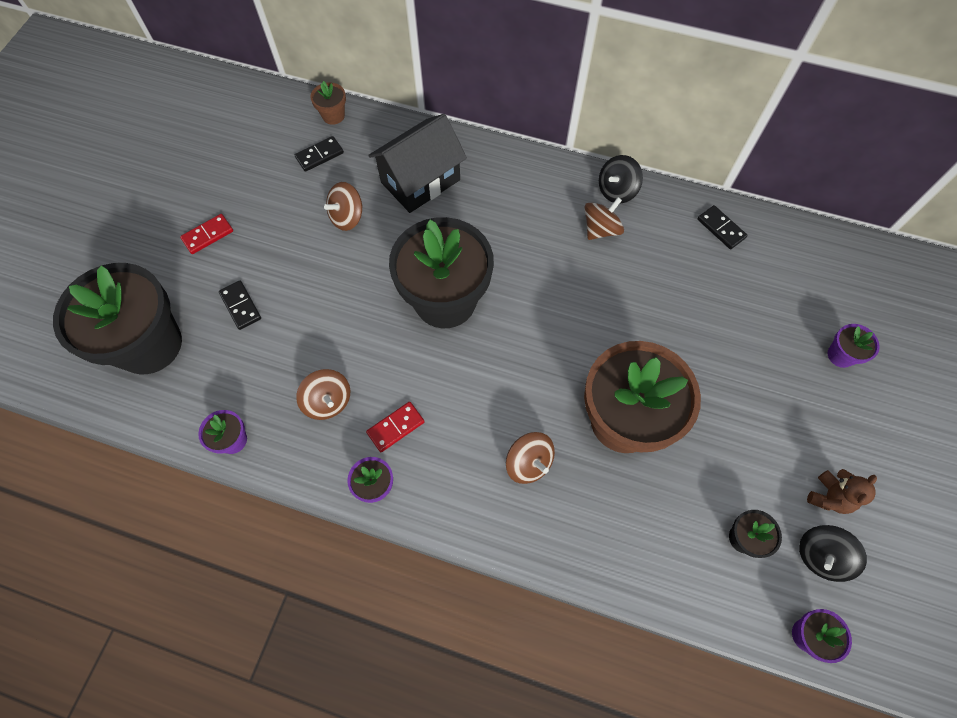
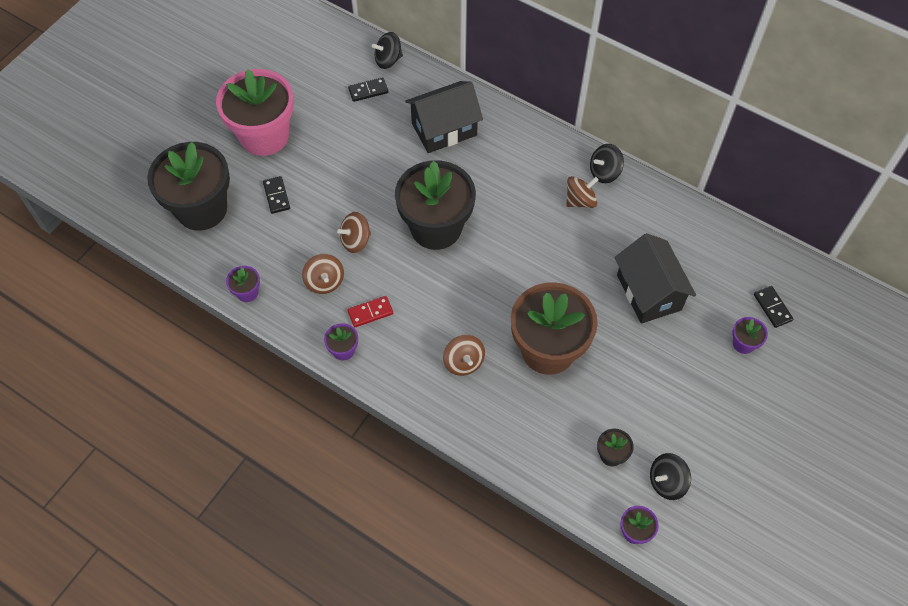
camera: 15 degrees right, 5 degrees down
red domino [180,214,233,254] -> pink flower pot [216,69,294,156]
brown flower pot [310,81,346,125] -> black spinning top [372,32,403,69]
brown spinning top [324,182,363,231] -> brown spinning top moved to [337,212,371,253]
black domino [697,205,748,249] -> black domino moved to [754,286,793,328]
brown teddy bear [807,469,877,514] -> none
none -> black house [614,233,696,324]

